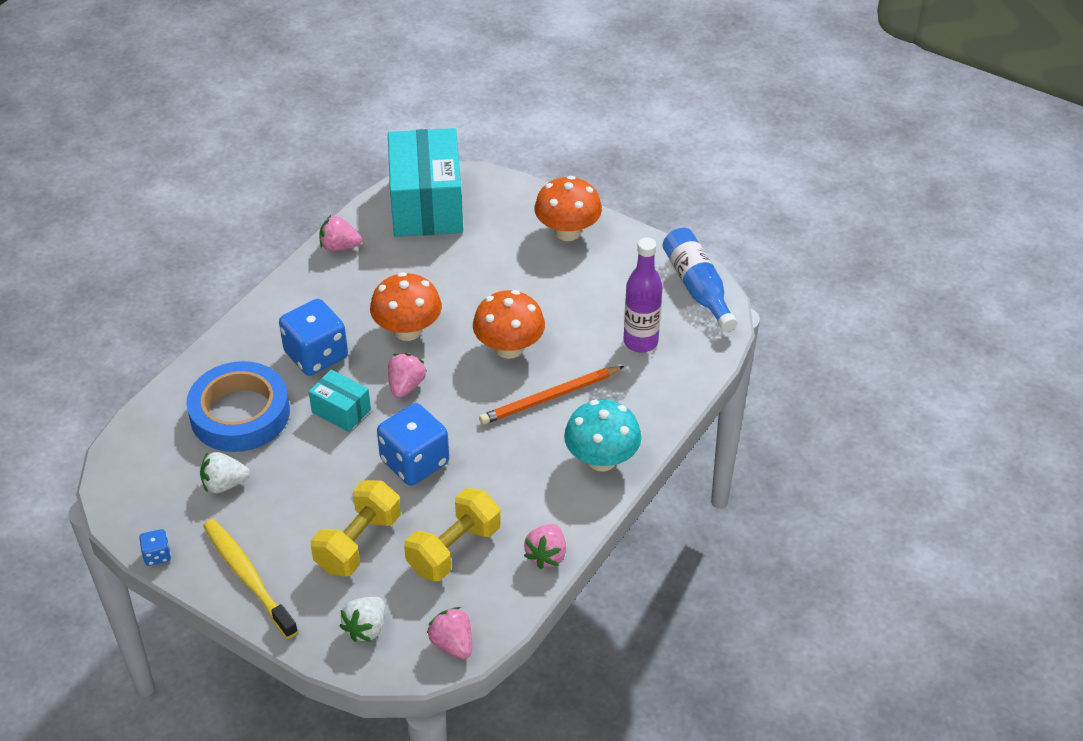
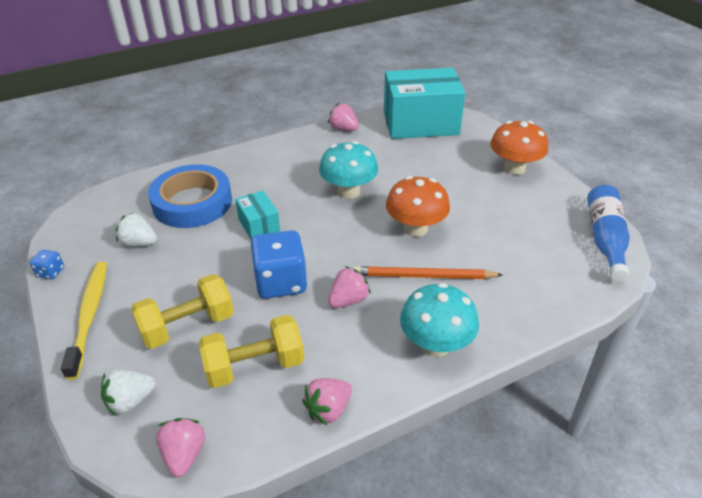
camera: 30 degrees right, 5 degrees down
blue dice [279,299,348,376] -> none
orange mushroom [370,272,442,341] -> turquoise mushroom [319,141,378,199]
turquoise box [388,128,463,237] -> turquoise box turned 60 degrees clockwise [384,68,465,139]
pink strawberry [388,353,426,398] -> pink strawberry moved to [328,266,371,308]
purple bottle [624,238,663,352] -> none

